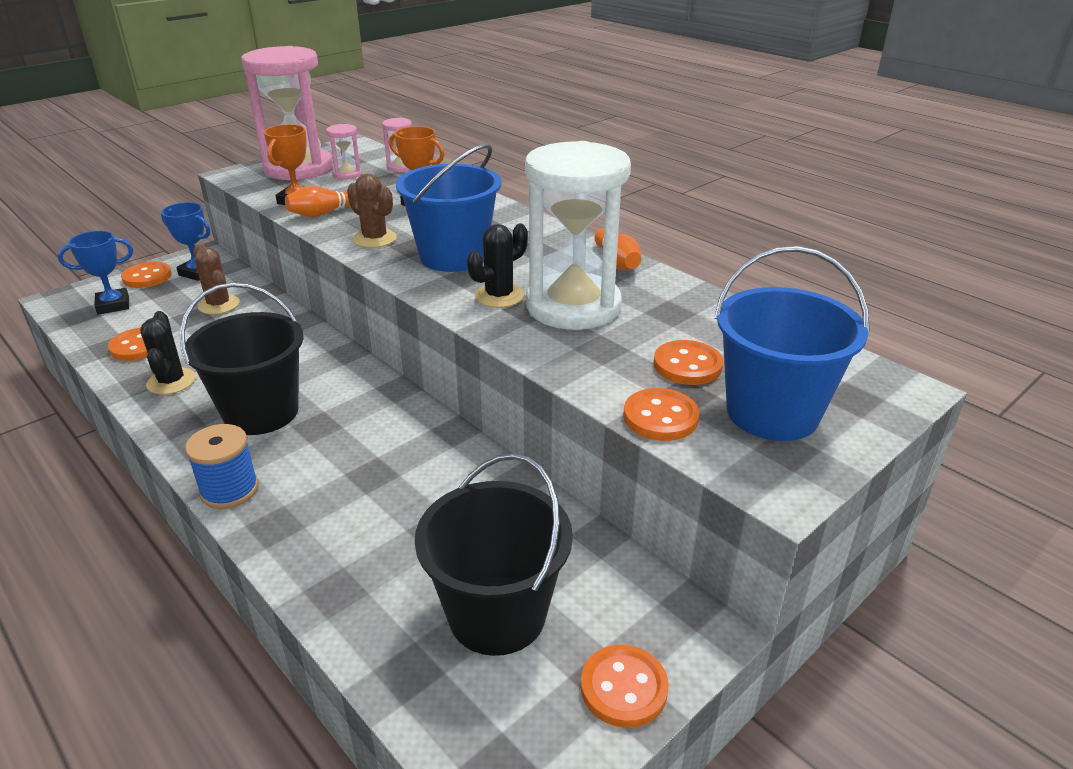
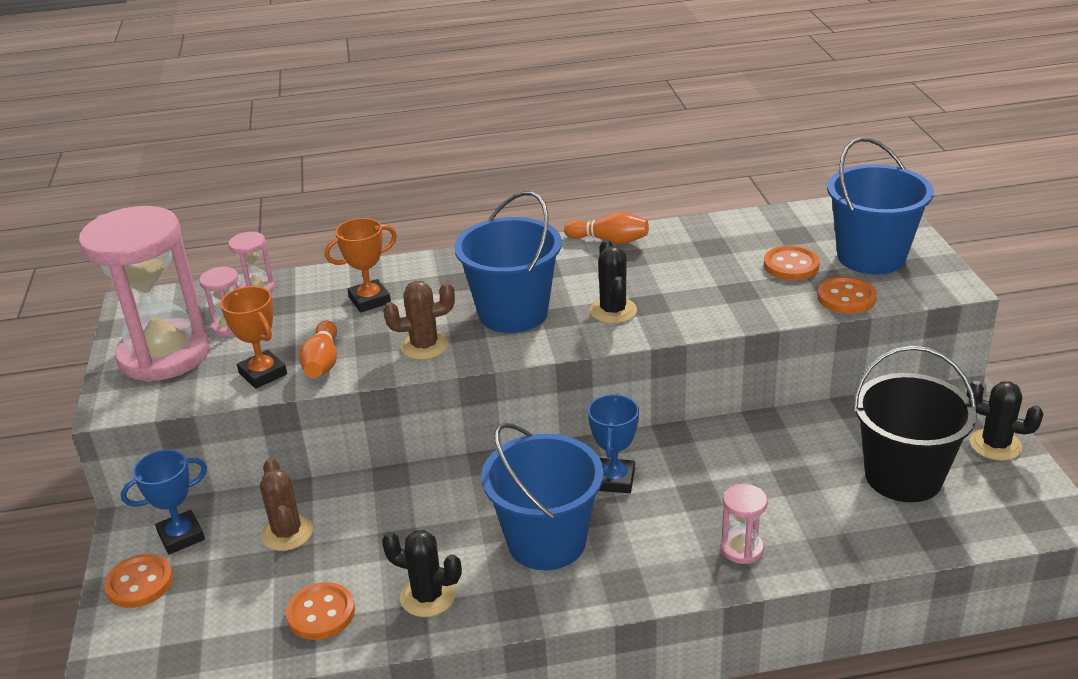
camera: 55 degrees left, 0 degrees up
blue trophy [58,231,133,315] -> blue trophy moved to [588,393,639,493]
black bucket [180,282,303,435] -> blue bucket [481,423,604,570]
blue spool [185,424,259,509] -> none
brown cactus [193,245,240,314] -> brown cactus turned 75 degrees clockwise [260,458,313,551]
white hourglass [525,141,631,330] -> none
orange button [581,645,669,728] -> black cactus [967,381,1044,461]
none -> pink hourglass [721,484,768,564]

